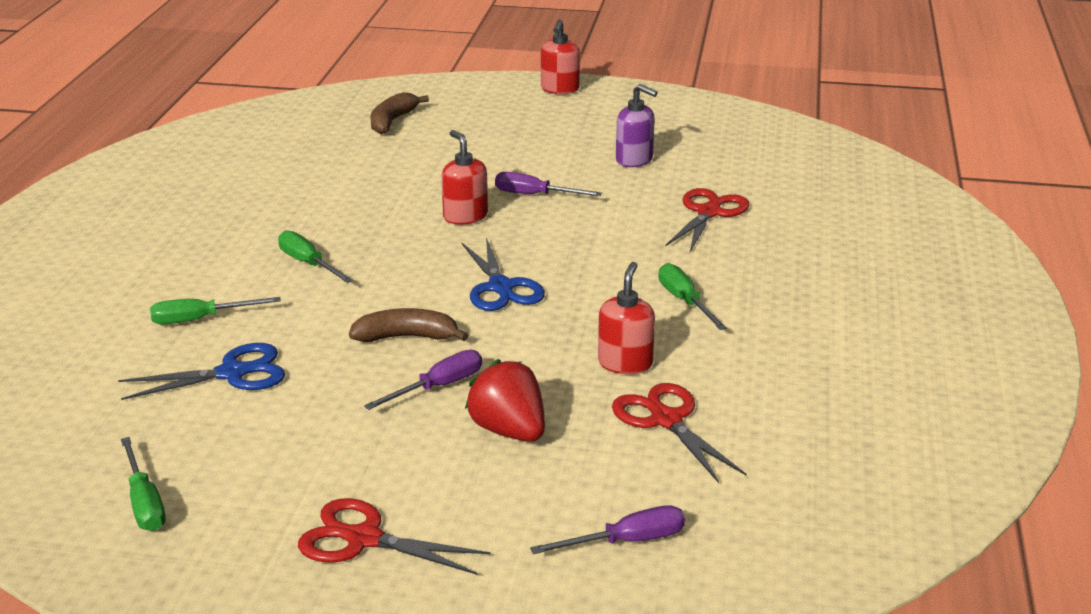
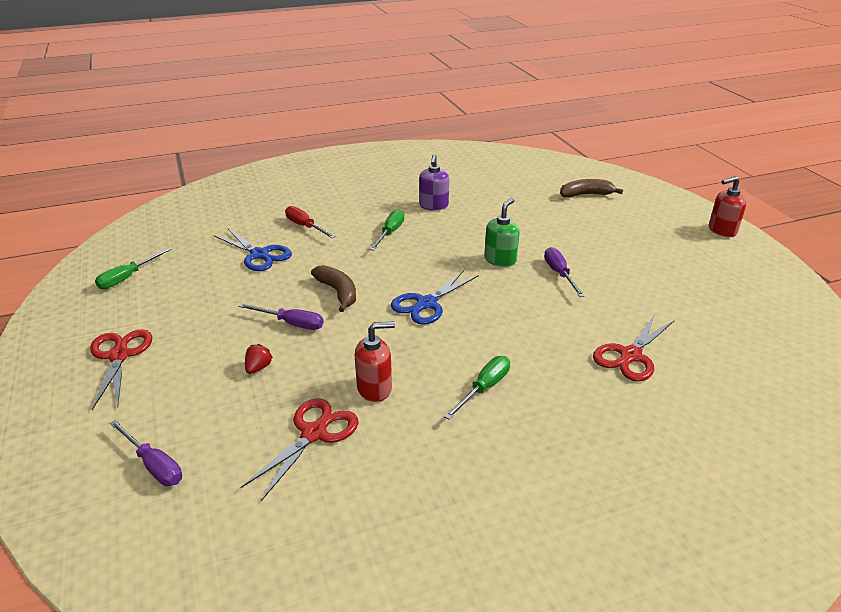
camera: 60 degrees right, 5 degrees up
green screwdriver [150,297,281,324] -> red screwdriver [285,206,336,238]
red soap dispenser [441,130,488,224] -> green soap dispenser [484,198,519,267]
red strawberry [465,359,545,441] -> red strawberry [245,344,273,374], size x0.50
purple soap dispenser [616,84,658,167] -> purple soap dispenser moved to [419,154,449,210]
red scissors [665,188,750,252] -> red scissors turned 135 degrees clockwise [593,314,675,382]

